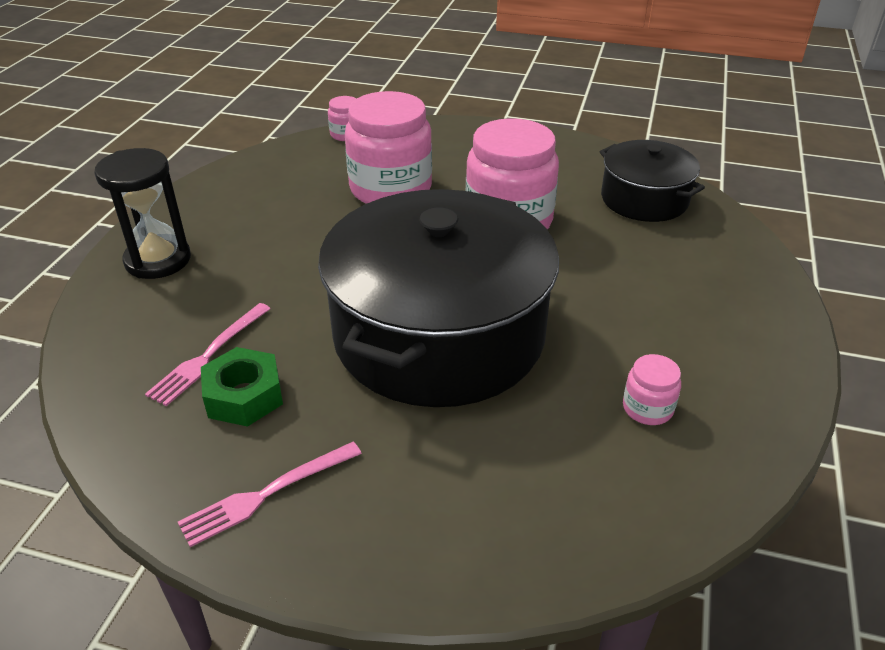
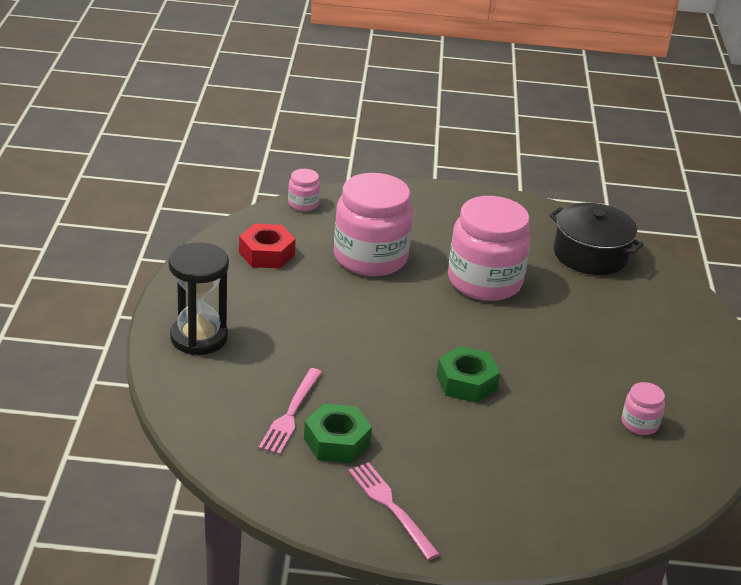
camera: 15 degrees left, 5 degrees down
pink fork [178,442,362,547] -> pink fork turned 105 degrees clockwise [349,462,440,560]
black pot [318,189,559,407] -> green nut [437,346,500,403]
none -> red nut [239,224,296,268]

